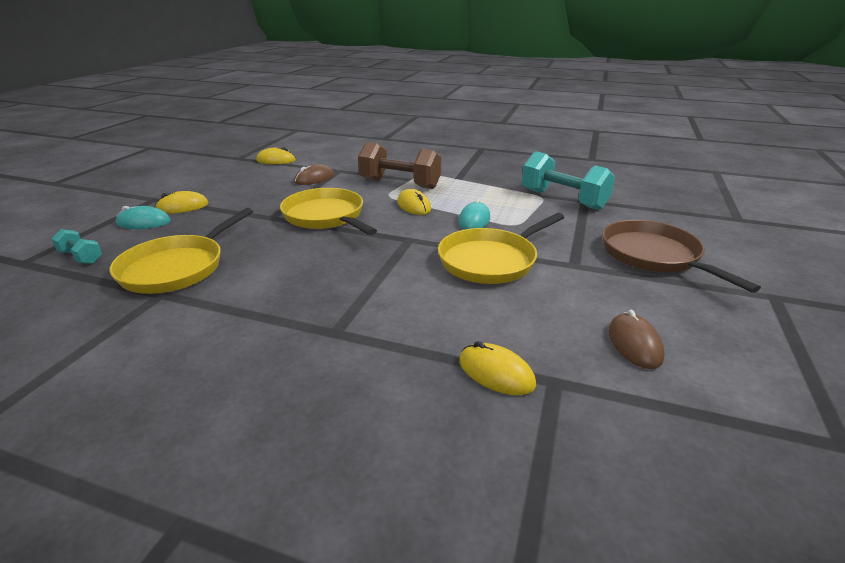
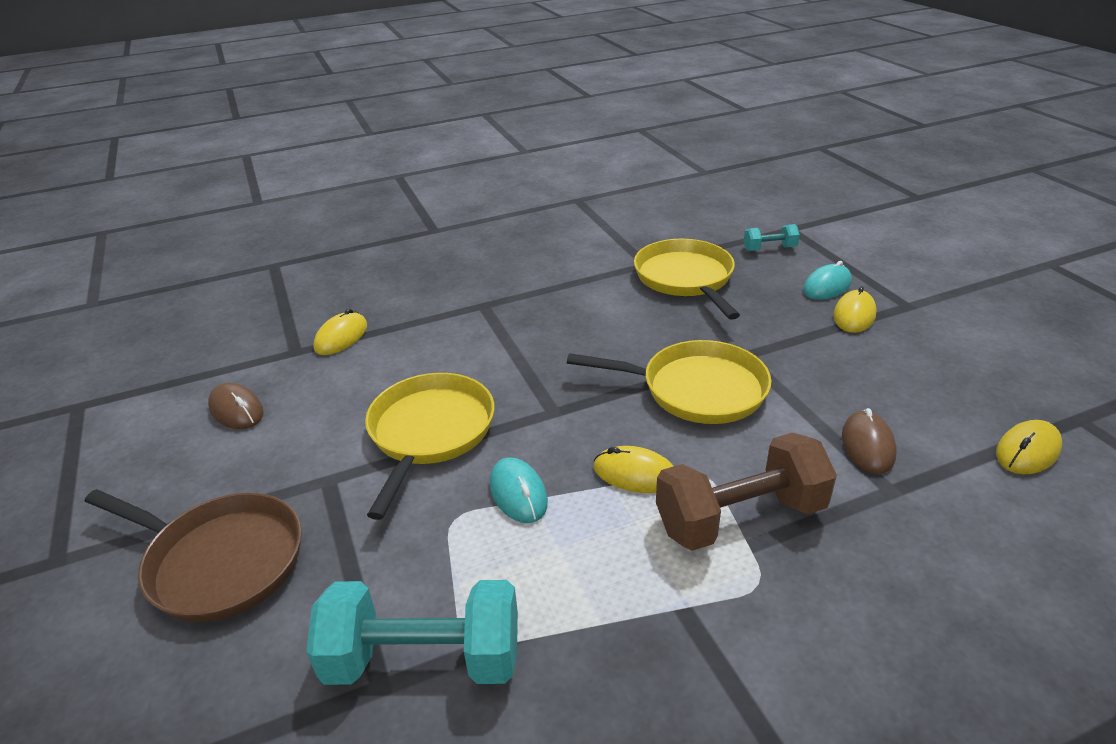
camera: 140 degrees right, 5 degrees up
yellow mouse [459,341,536,395] -> yellow mouse turned 60 degrees counterclockwise [313,308,367,355]

